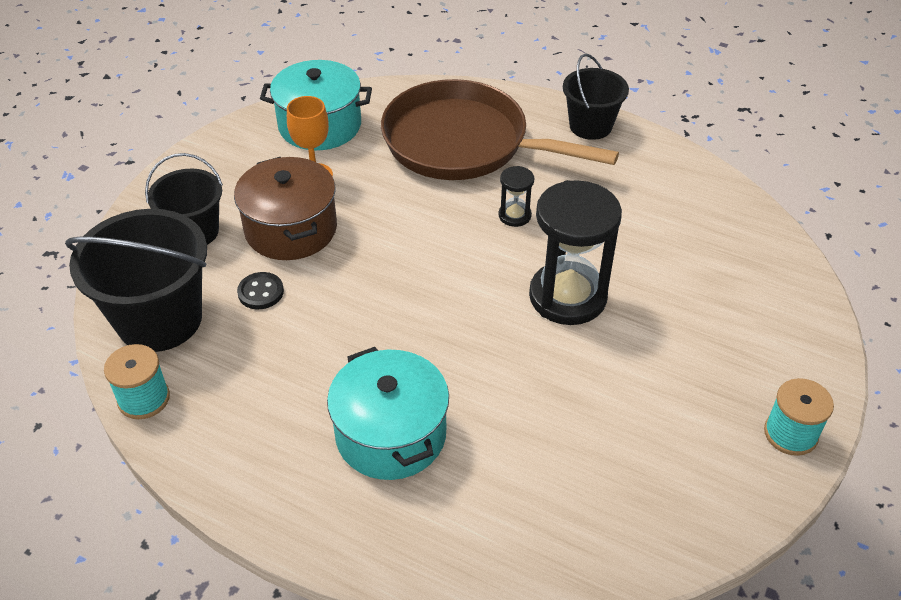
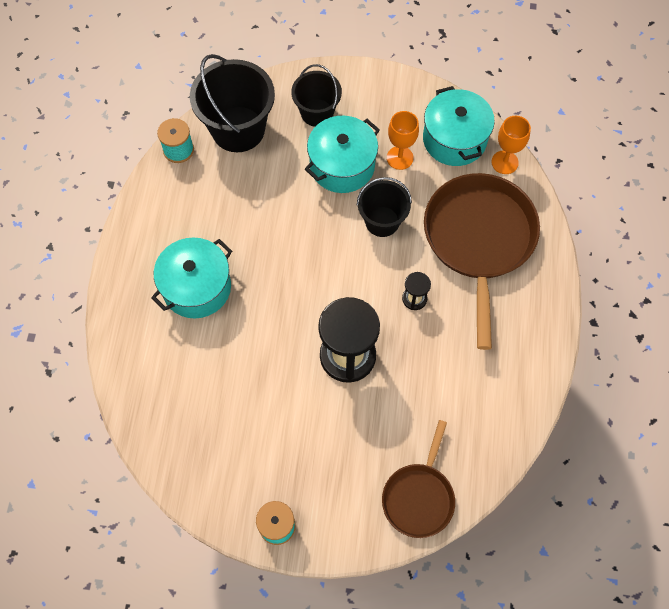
camera: 70 degrees right, 20 degrees up
brown pot [234,157,337,260] -> turquoise pot [305,116,380,193]
black button [237,272,284,309] -> none
black bucket [563,53,629,140] -> black bucket moved to [357,177,412,237]
none -> brown pan [382,420,455,538]
none -> orange goblet [491,116,531,174]

